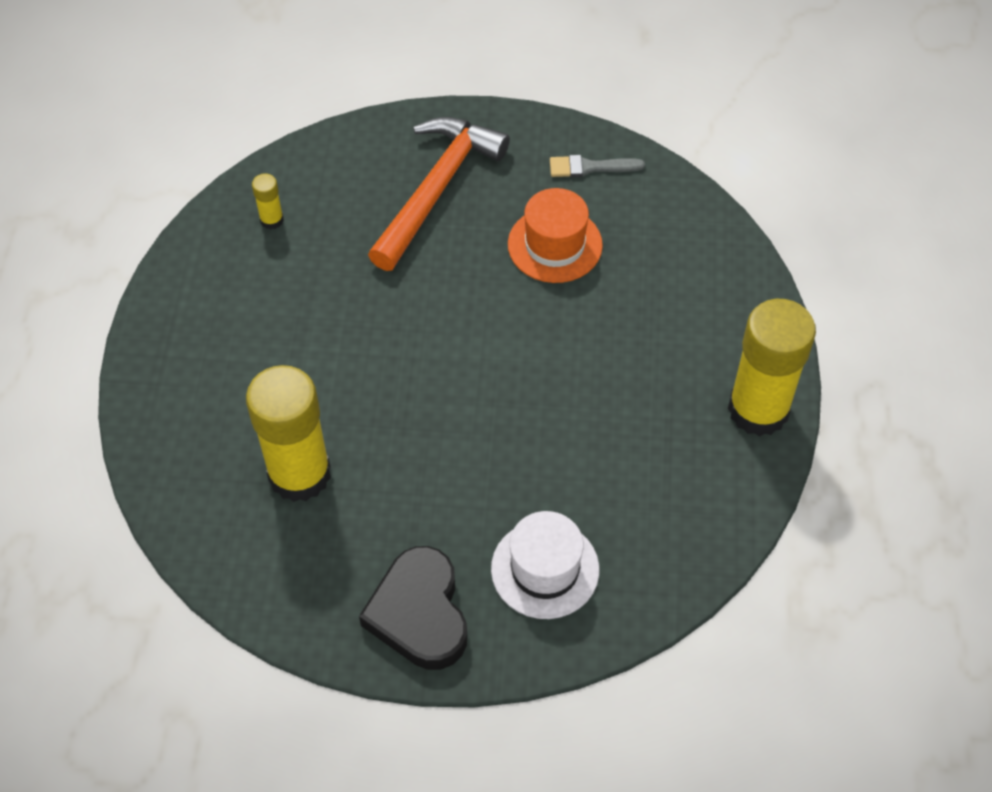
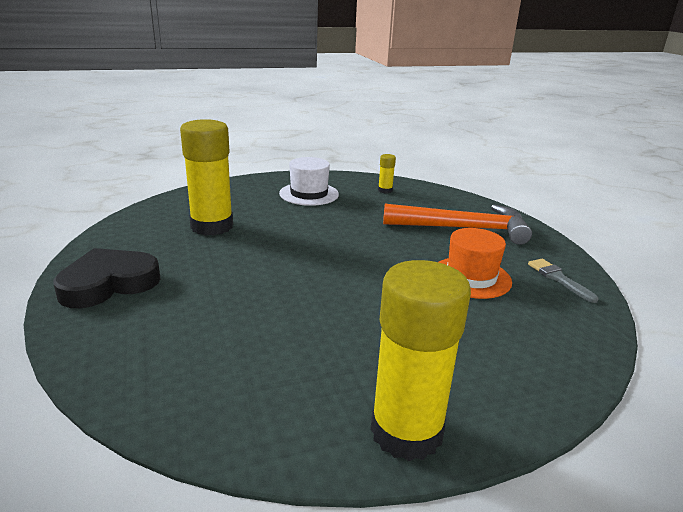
camera: 65 degrees right, 30 degrees down
white hat [491,511,599,619] -> white hat moved to [279,157,339,206]

